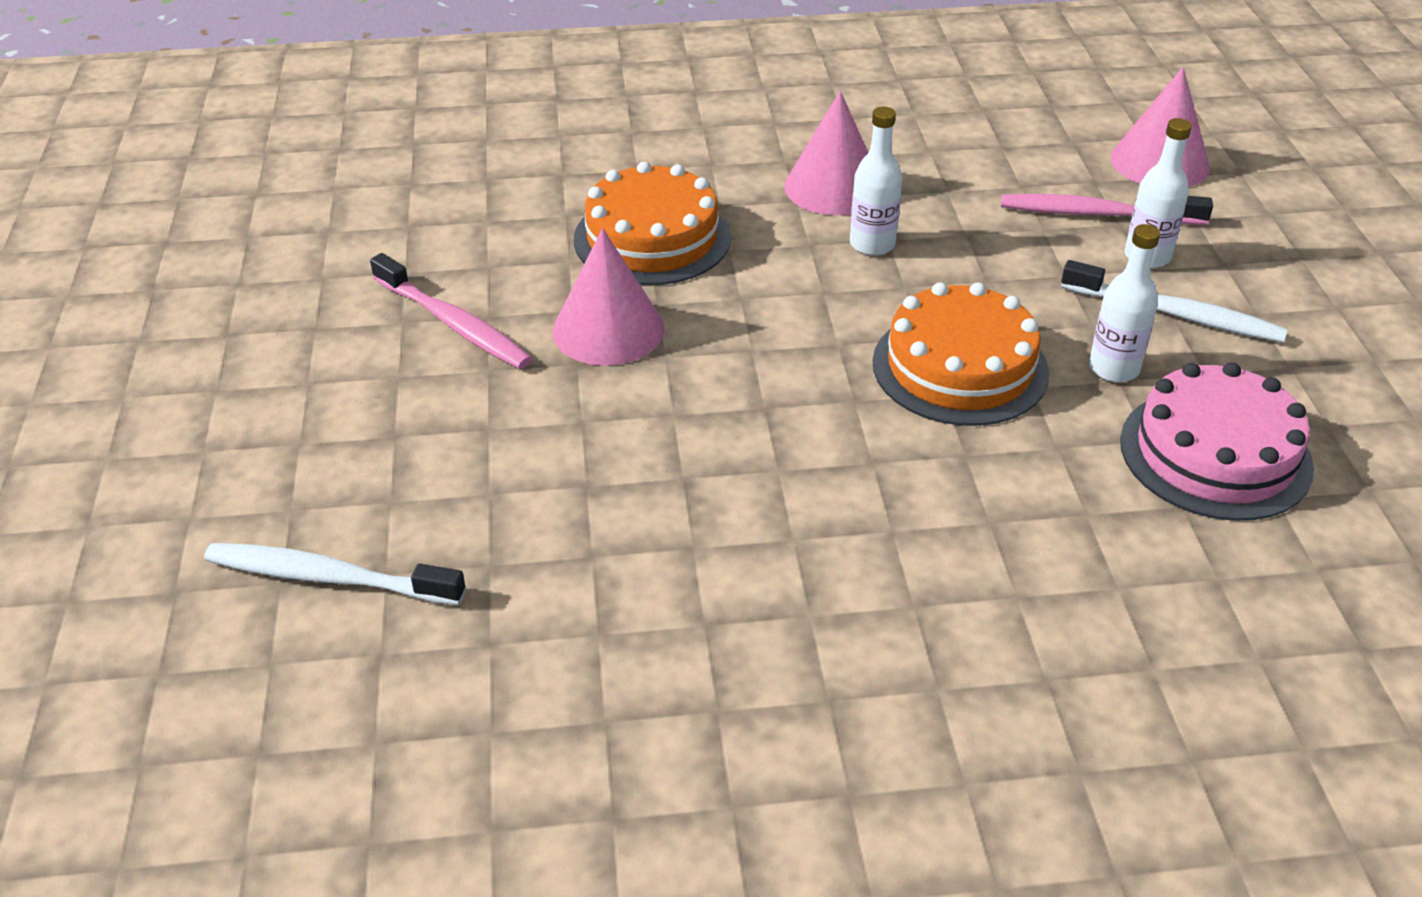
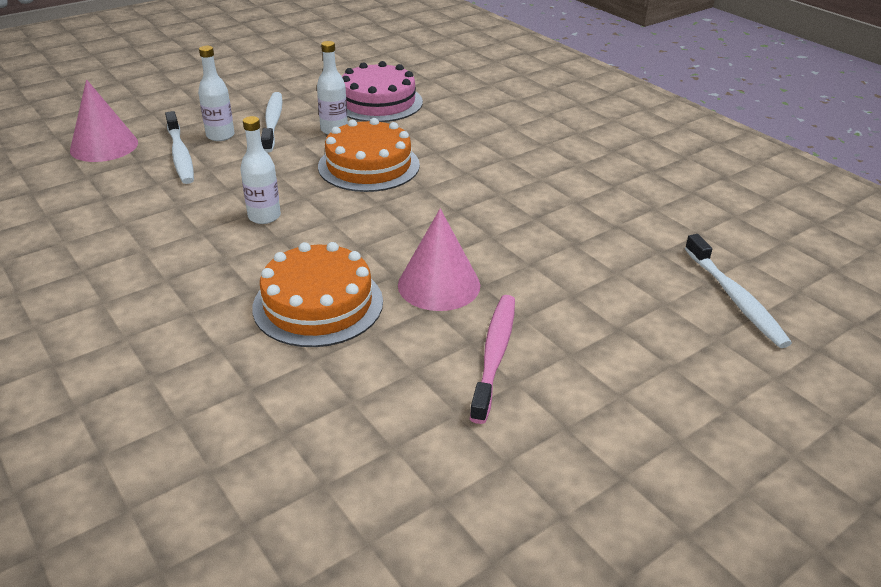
camera: 120 degrees left, 5 degrees down
pink cone [784,91,868,215] -> none
pink toothbrush [1001,194,1213,225] -> white toothbrush [165,111,194,184]

